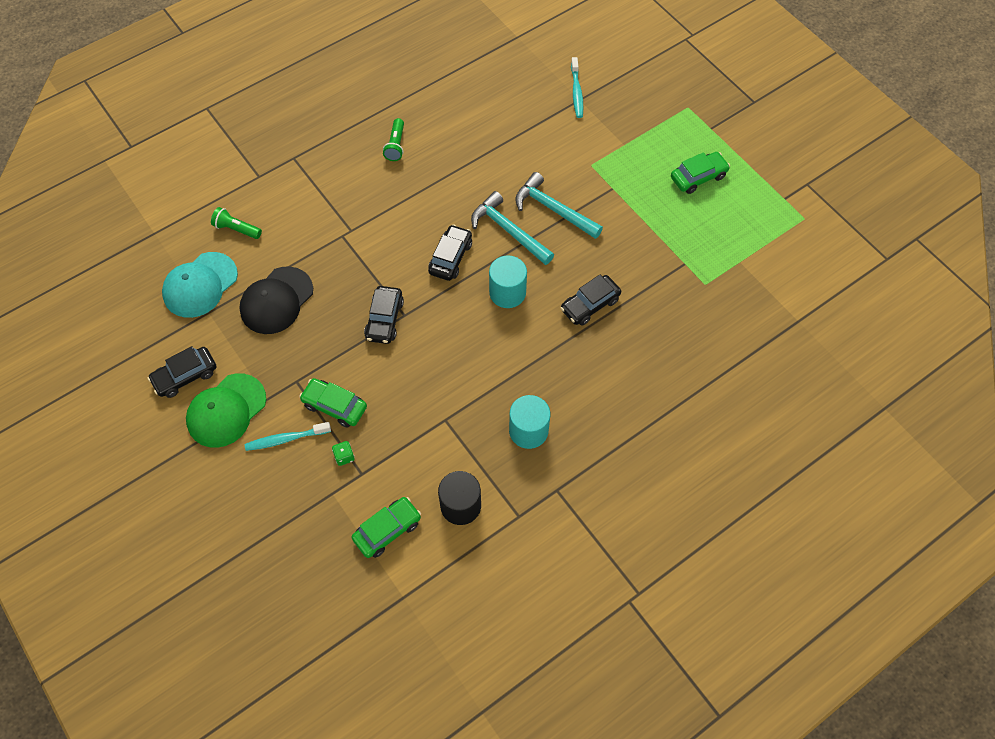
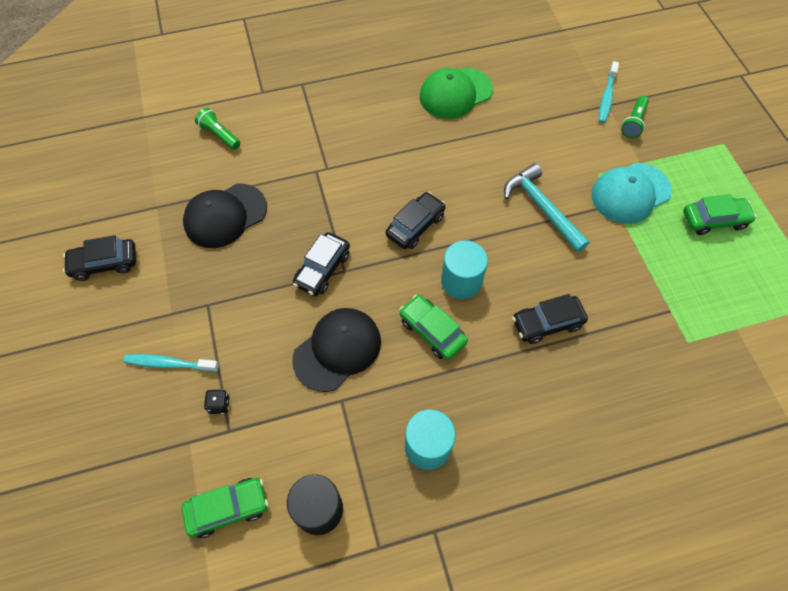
camera: 20 degrees right, 0 degrees up
turquoise cap [162,252,238,318] -> turquoise cap moved to [591,163,672,224]
green cap [186,373,266,448] -> green cap moved to [419,67,493,119]
green car [299,378,367,428] -> green car moved to [399,295,468,360]
green dice [332,441,355,466] -> black dice [204,389,229,414]
green flashlight [383,118,404,161] -> green flashlight moved to [621,96,649,138]
turquoise hammer [471,191,554,265] -> none
none -> black cap [292,308,381,392]

